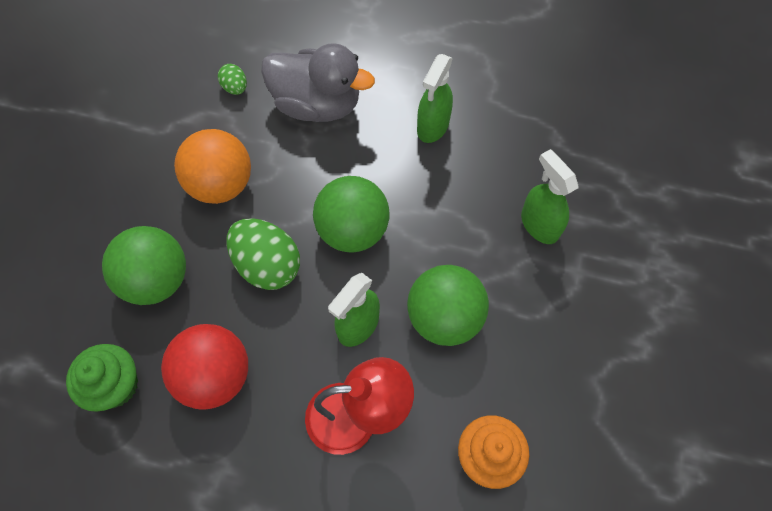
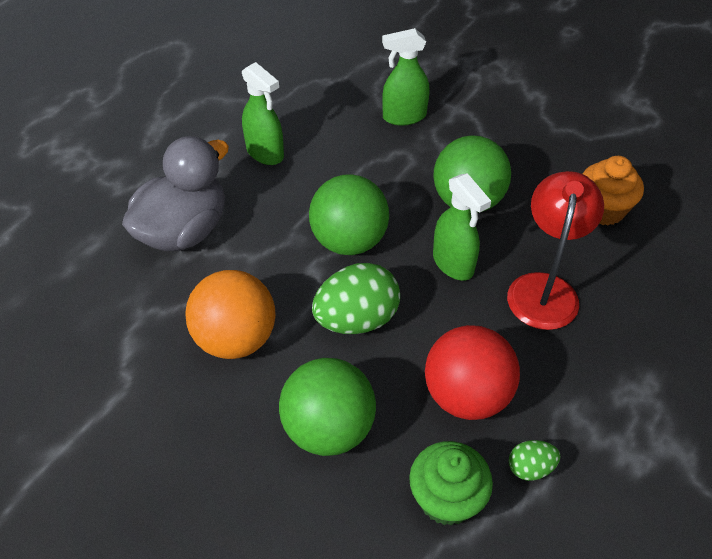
camera: 70 degrees left, 15 degrees down
green egg [218,64,247,95] -> green egg moved to [509,440,560,481]

